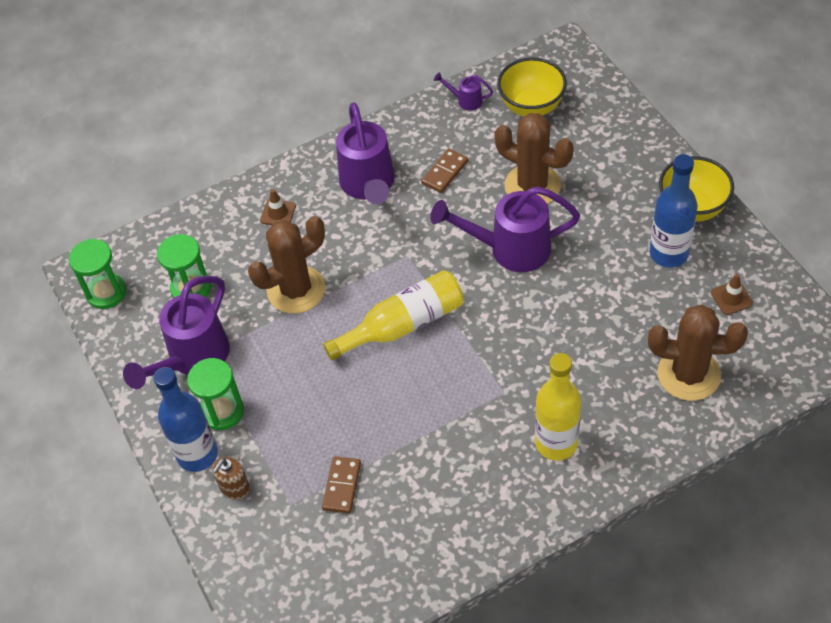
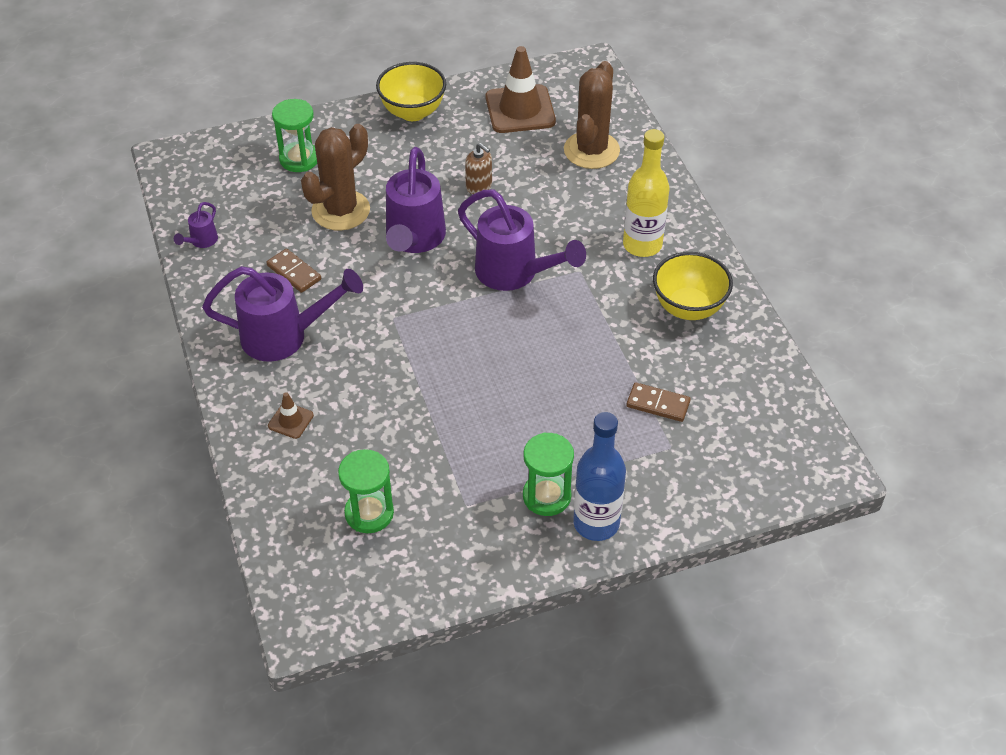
camera: 85 degrees left, 5 degrees down
green hourglass [69,239,126,309] -> green hourglass moved to [272,99,317,172]
purple watering can [123,276,230,389] -> purple watering can moved to [458,190,586,291]
brown soap dispenser [212,457,250,500] -> brown soap dispenser moved to [465,143,492,194]
brown cactus [248,216,325,314] -> none
yellow bottle [323,270,464,360] -> none
yellow bowl [497,58,567,117] -> yellow bowl moved to [653,252,733,320]
blue bottle [650,154,698,268] -> none
brown traffic cone [711,274,753,315] -> brown traffic cone [486,46,556,133], size x2.13

